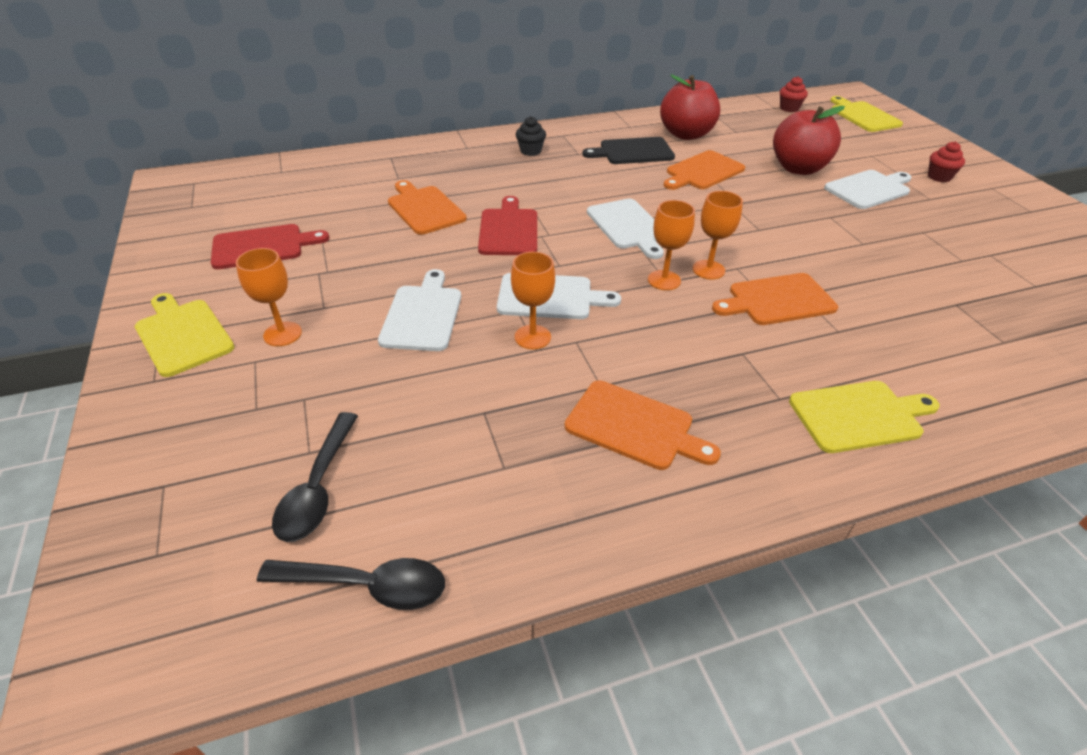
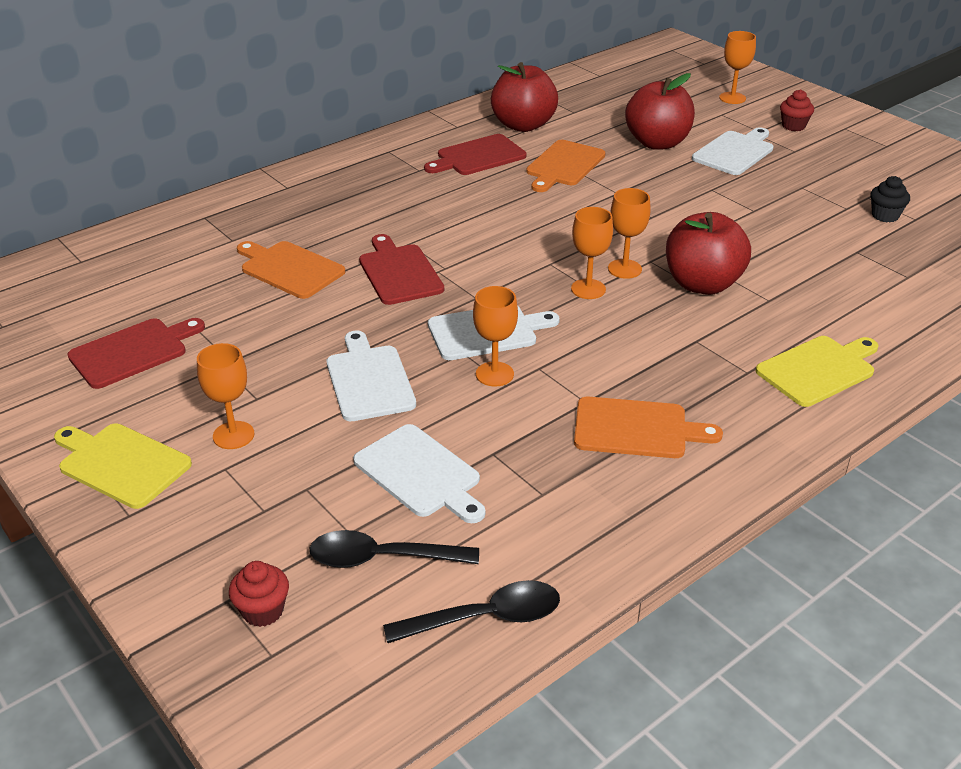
camera: 20 degrees left, 5 degrees down
black spoon [272,412,358,542] -> black spoon turned 105 degrees clockwise [310,530,479,568]
black cupcake [516,116,546,156] -> black cupcake moved to [870,176,910,222]
black cutting board [583,137,675,164] -> red cutting board [424,134,526,175]
white cutting board [587,198,664,259] -> white cutting board moved to [353,424,485,523]
orange cutting board [712,273,838,325] -> red apple [666,212,751,295]
red cupcake [780,76,808,112] -> red cupcake moved to [229,561,289,627]
yellow cutting board [830,96,903,132] -> none
none -> orange goblet [719,31,756,104]

